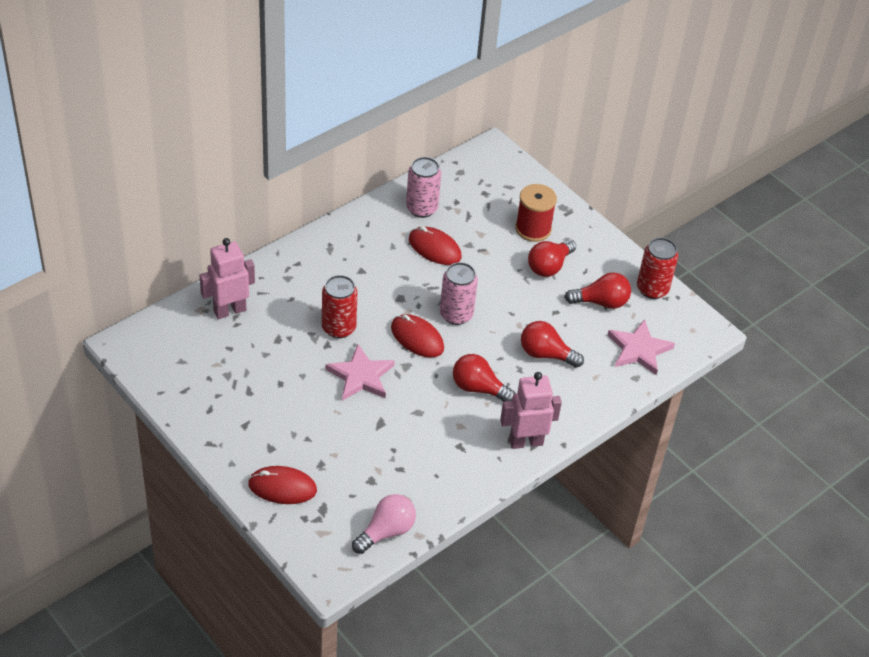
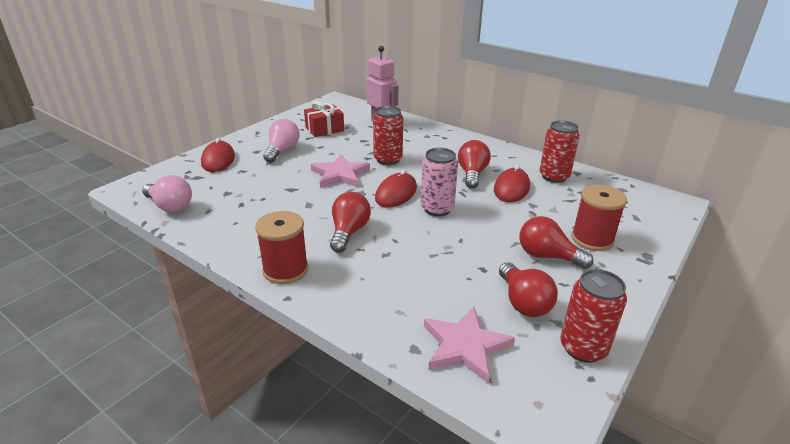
camera: 80 degrees right, 15 degrees down
pink can [406,157,441,218] -> red can [540,120,580,183]
pink robot [500,372,562,449] -> red spool [255,211,308,284]
red light bulb [521,321,584,368] -> red light bulb moved to [458,140,491,189]
none -> pink light bulb [263,119,300,163]
none -> red gift [304,101,344,137]

